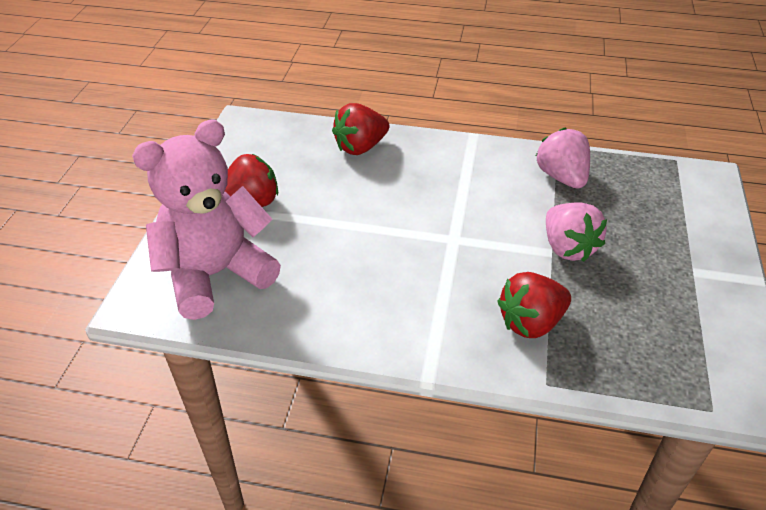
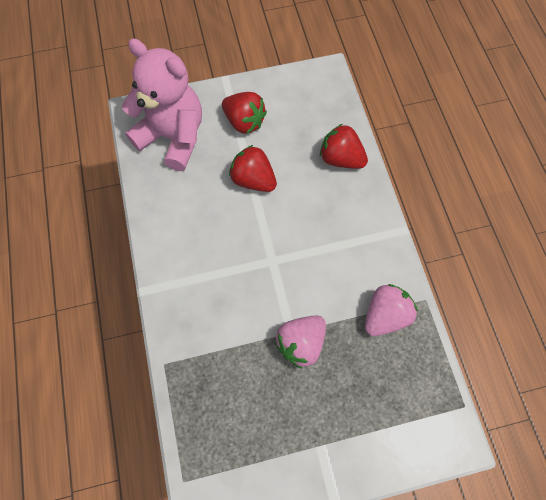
camera: 65 degrees right, 25 degrees up
red strawberry [497,272,571,338] -> red strawberry moved to [229,145,277,192]

